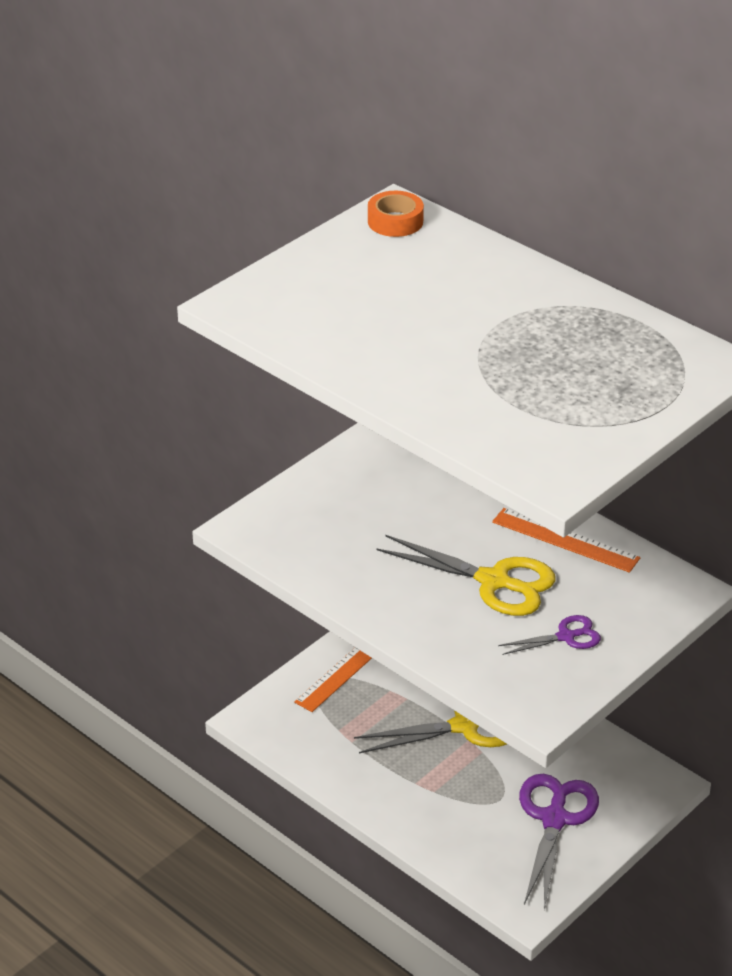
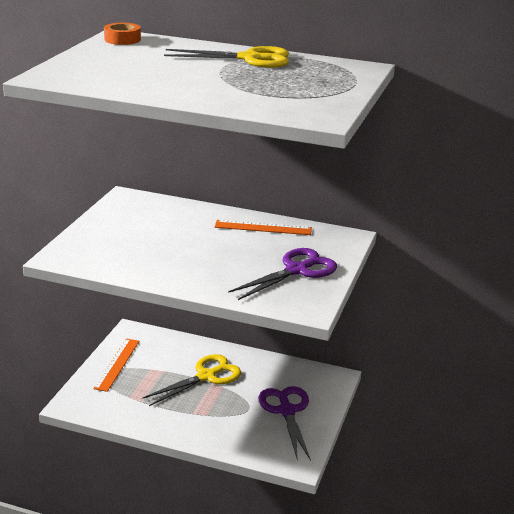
camera: 25 degrees left, 10 degrees down
yellow scissors [377,535,556,616] -> yellow scissors moved to [164,46,289,67]
purple scissors [498,615,601,655] -> purple scissors [228,248,337,300], size x1.84

